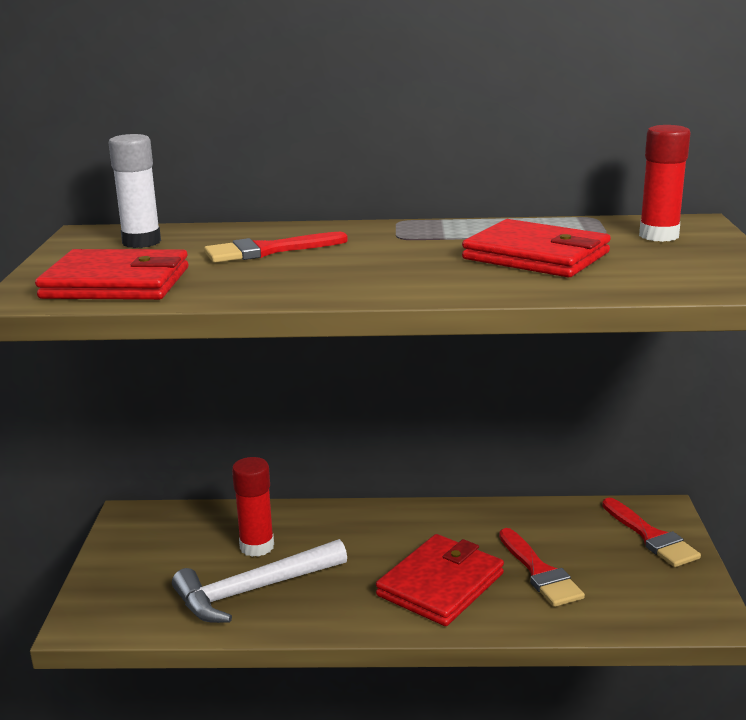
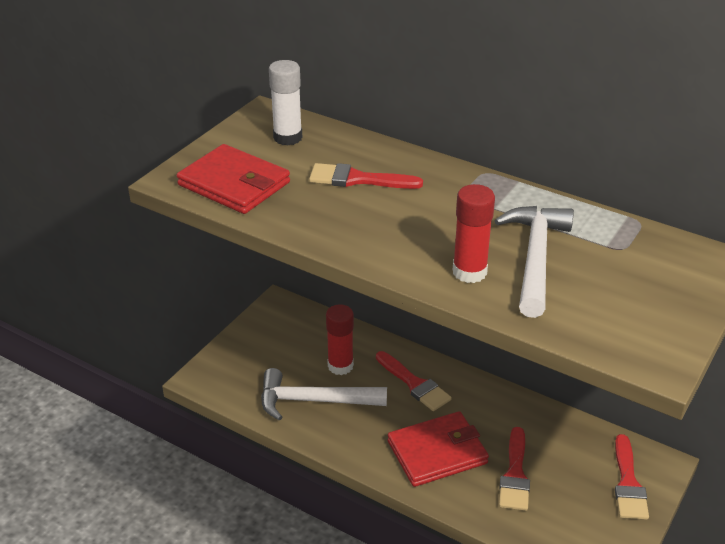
camera: 30 degrees right, 15 degrees up
red wallet [462,219,611,277] -> white hammer [495,206,574,318]
red glue stick [639,125,691,242] -> red glue stick moved to [453,184,495,283]
none -> red brush [376,351,452,411]

